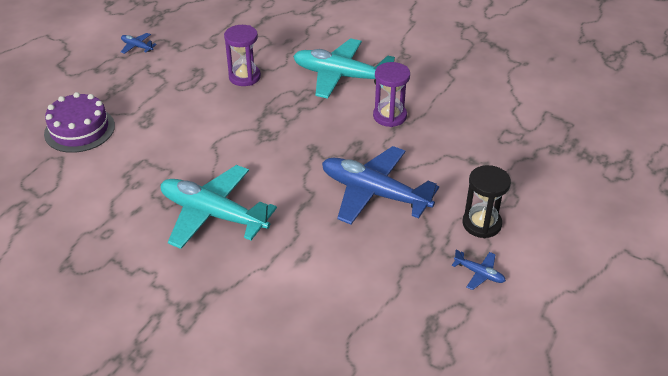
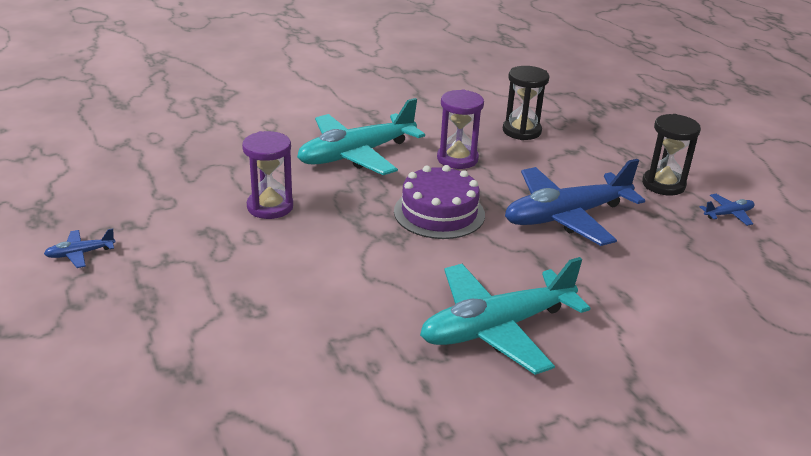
camera: 55 degrees left, 10 degrees down
purple cake [44,92,115,153] -> purple cake moved to [394,165,485,239]
none -> black hourglass [503,66,550,140]

